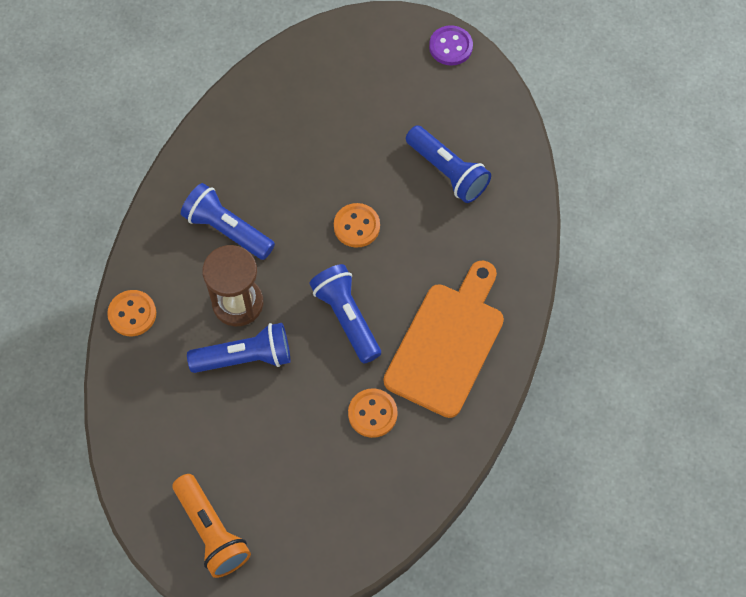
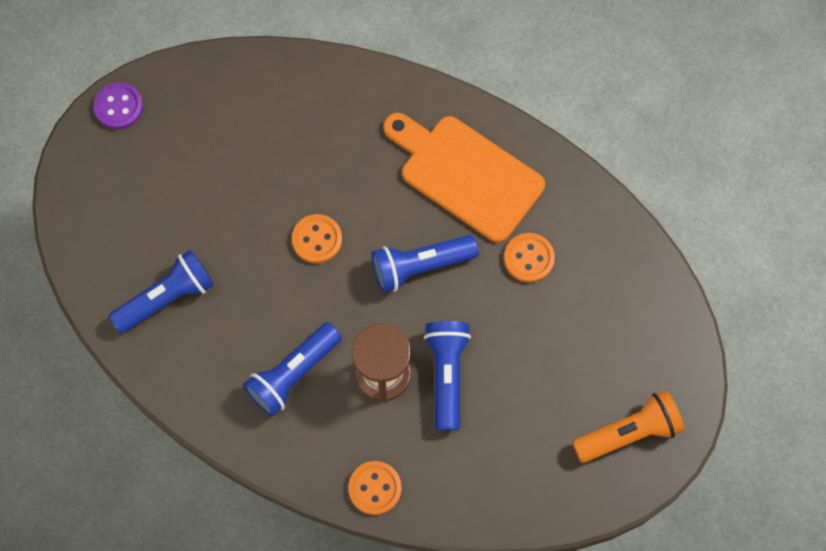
camera: 80 degrees left, 5 degrees up
blue flashlight [406,125,491,203] -> blue flashlight moved to [109,249,214,333]

